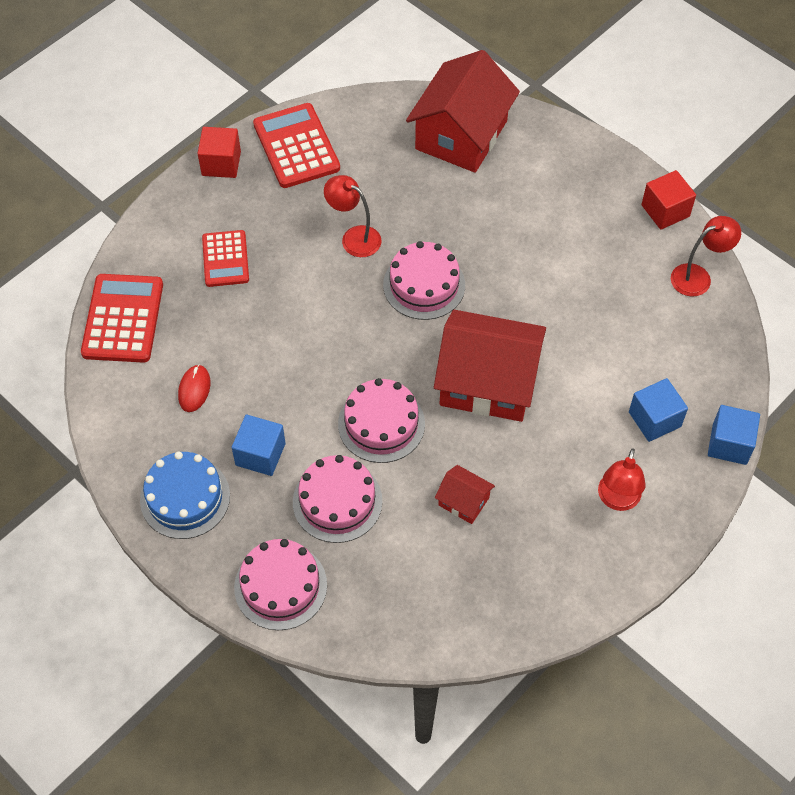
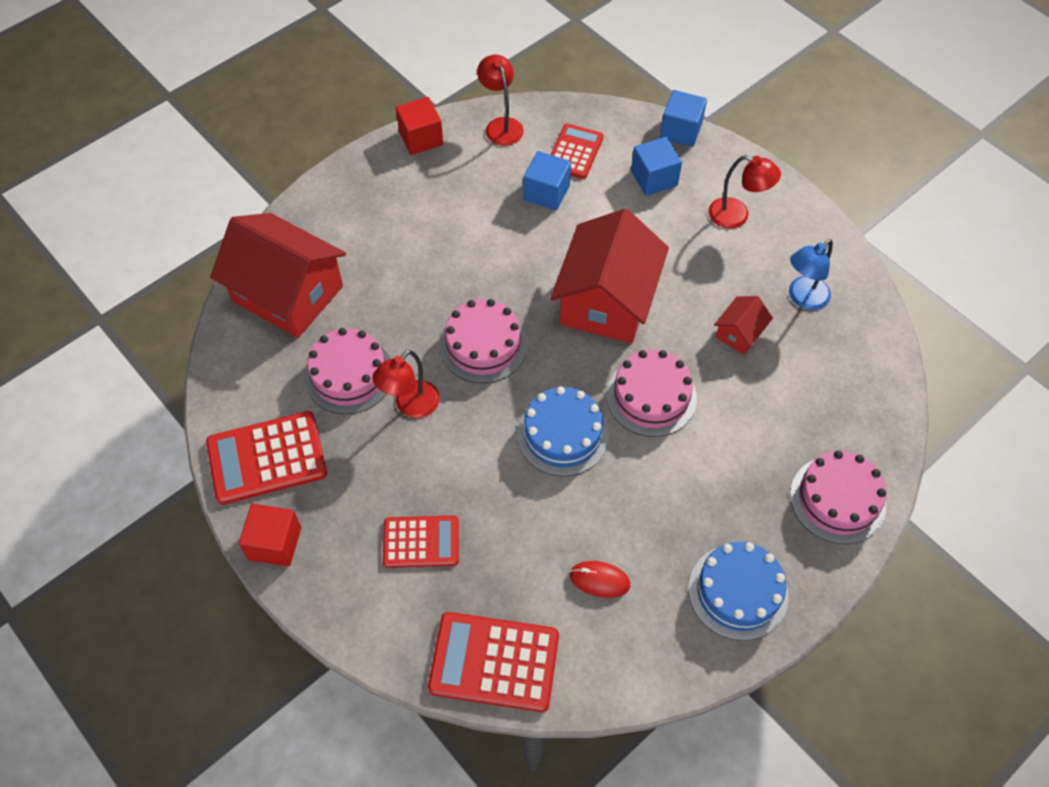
camera: 85 degrees left, 0 degrees up
blue cube [232,414,285,476] -> blue cube moved to [523,151,571,211]
pink cake [293,455,382,543] -> pink cake moved to [304,328,391,414]
none -> blue cake [517,386,609,476]
none -> red calculator [551,124,604,179]
none -> blue lamp [789,239,833,310]

